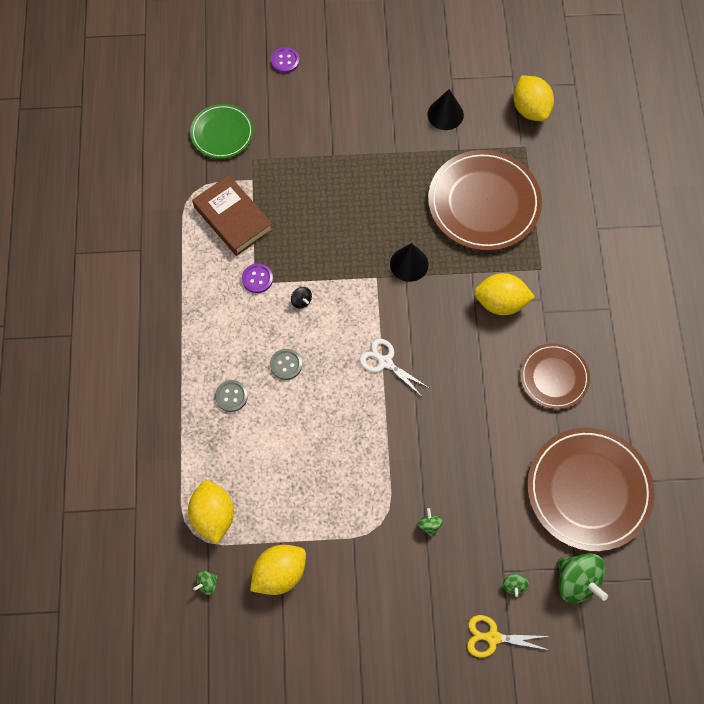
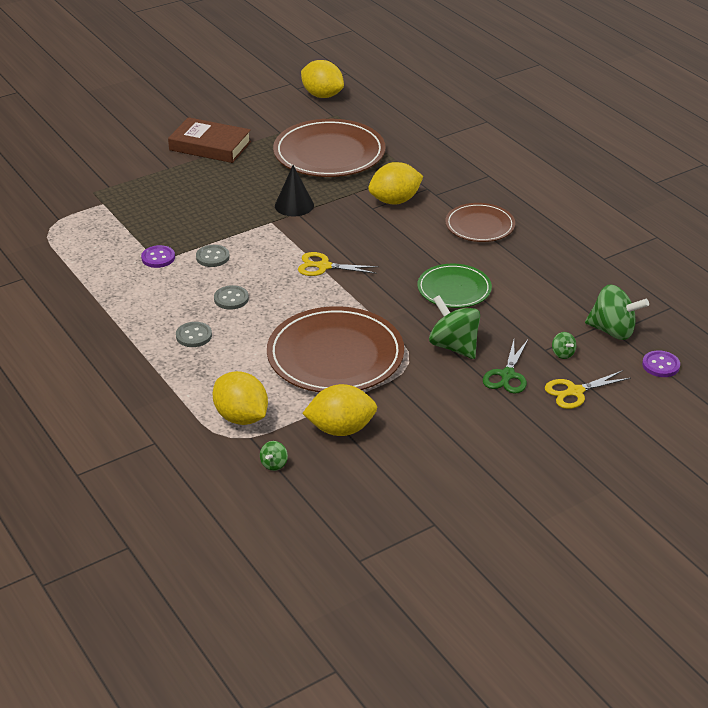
camera: 30 degrees left, 30 degrees down
green plate [190,104,254,159] -> green plate moved to [417,263,492,308]
brown book [192,175,273,256] -> brown book moved to [168,117,251,163]
yellow lemon [250,545,306,595] -> yellow lemon turned 60 degrees clockwise [302,384,377,436]
purple button [271,47,300,73] -> purple button moved to [642,350,680,377]
black spinning top [291,287,312,309] -> grey button [196,245,230,267]
white scissors [359,339,429,395] -> yellow scissors [298,252,379,276]
green spinning top [418,508,443,538] -> green spinning top [429,295,480,359], size x2.16
black cone [427,89,464,130] -> none
brown plate [527,428,654,552] -> brown plate moved to [267,306,404,392]
none -> green scissors [483,340,528,394]

